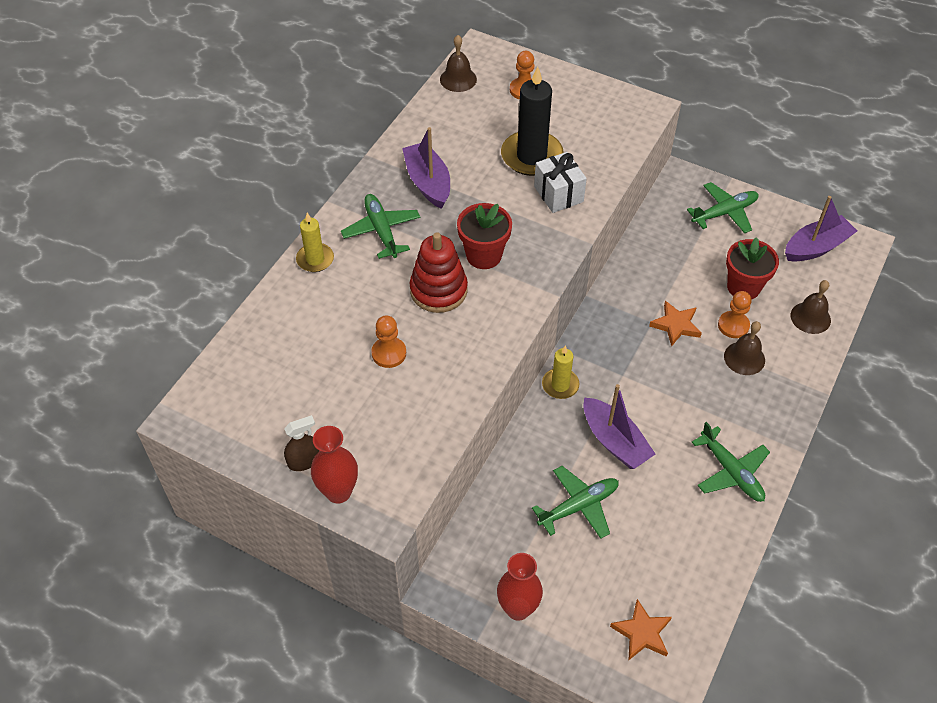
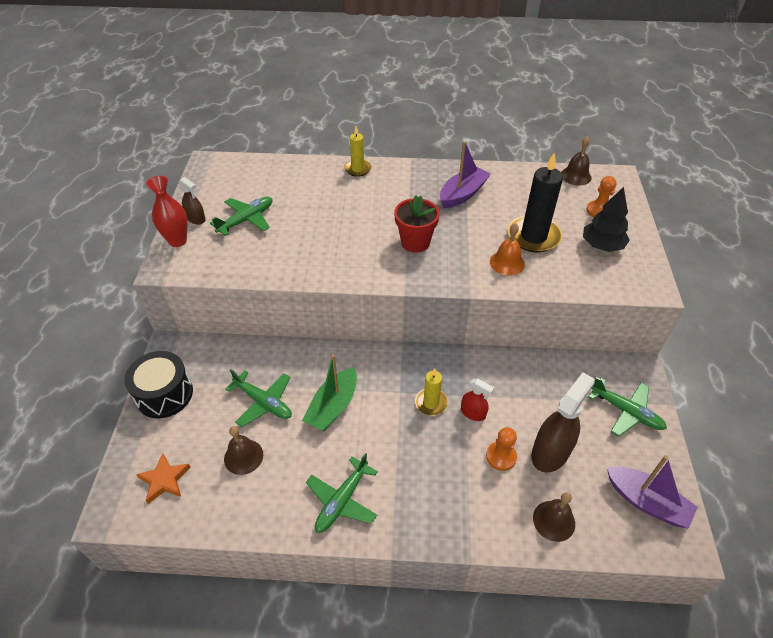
camera: 65 degrees right, 5 degrees down
green plane [341,194,420,259] -> green plane moved to [210,197,272,236]
orange pawn [371,316,406,368] -> none
red stacking toy [410,232,468,313] -> none
red vase [497,553,543,621] -> black drum [124,351,193,419]
white gift [534,152,587,213] -> orange bell [490,223,525,276]
yellow candle [542,345,580,399] -> yellow candle moved to [415,368,448,416]
purple boat [583,384,655,469] -> green boat [302,354,357,431]
orange star [649,301,702,347] -> red spray bottle [461,378,494,421]
brown bell [724,321,765,375] -> brown bell moved to [224,426,263,475]
red flower pot [726,237,779,299] -> brown spray bottle [531,372,594,473]
none -> black tree [583,187,630,252]

